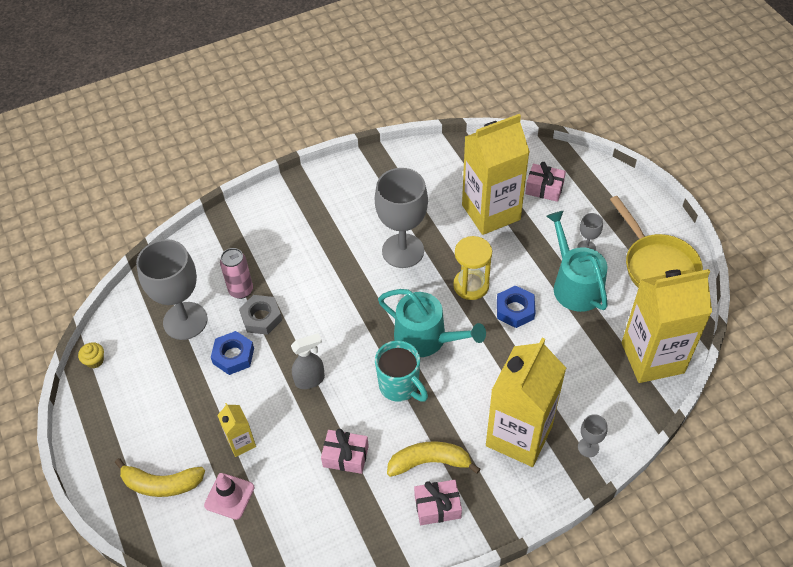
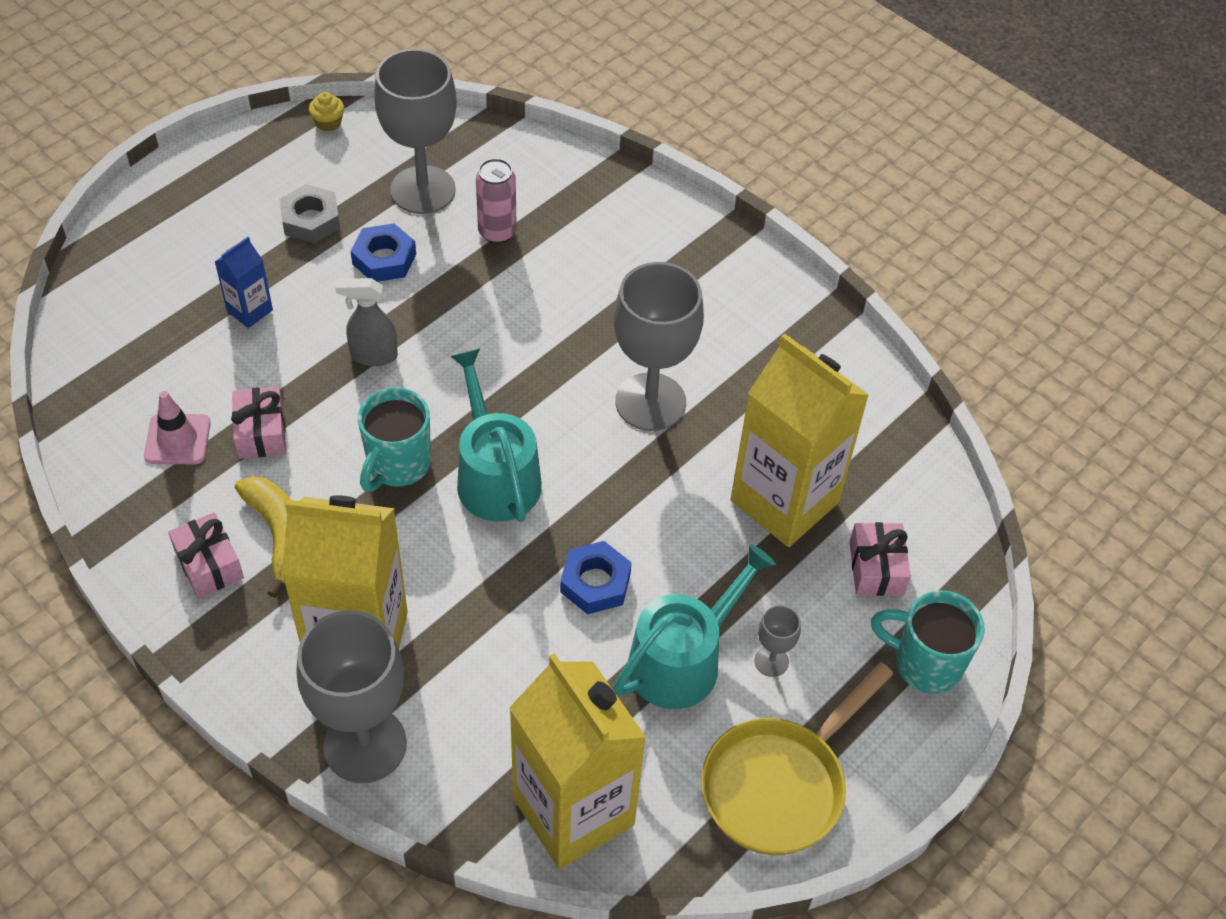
camera: 65 degrees right, 0 degrees up
yellow banana [115,458,205,497] -> none
pink traffic cone [204,473,254,520] -> pink traffic cone moved to [144,391,211,464]
yellow carton [217,403,256,457] -> blue carton [214,237,273,328]
grey nut [239,295,282,335] -> grey nut moved to [280,184,340,243]
grey spray bottle [291,333,325,389] -> grey spray bottle turned 135 degrees clockwise [335,278,398,366]
turquoise watering can [378,289,486,357] -> turquoise watering can turned 150 degrees clockwise [450,349,542,522]
yellow hourglass [453,236,492,300] -> none
grey goblet [578,414,607,457] -> grey goblet [296,611,407,783], size x2.29
none -> turquoise mug [871,590,985,694]

